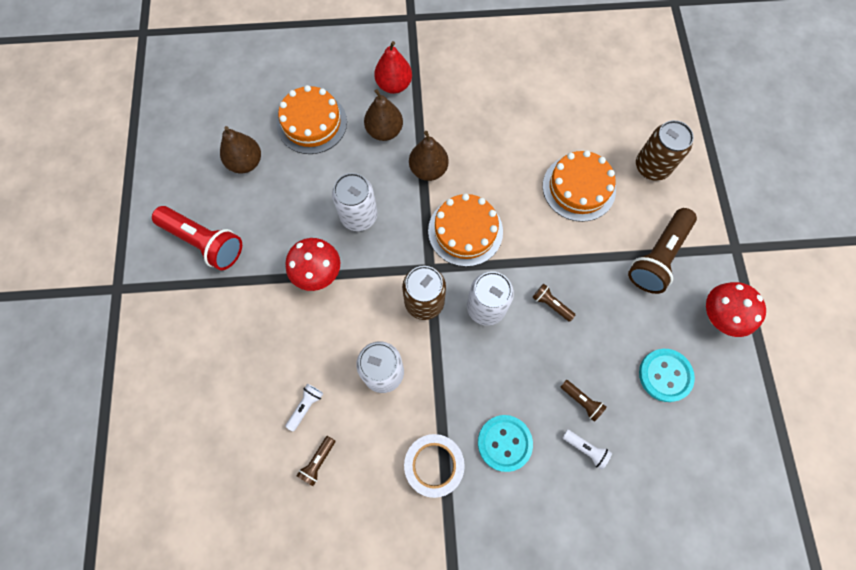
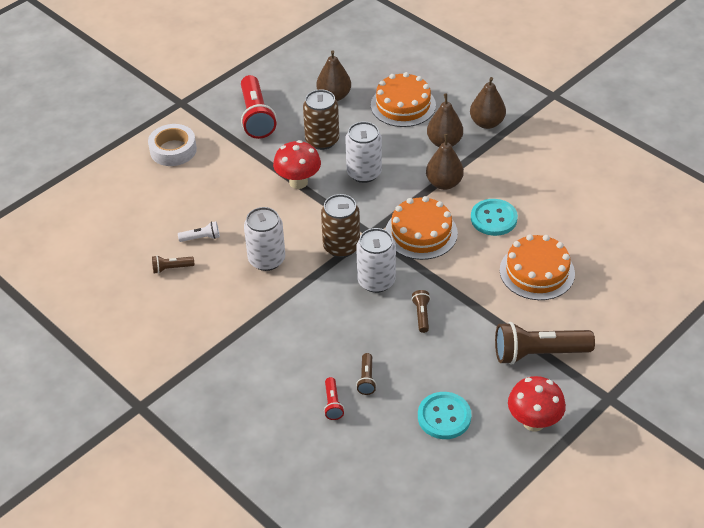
camera: 50 degrees right, 25 degrees down
red pear [374,41,412,94] -> brown pear [470,77,506,129]
white tape [404,434,465,498] -> white tape moved to [148,124,197,166]
turquoise button [478,415,533,472] -> turquoise button moved to [471,199,518,236]
white flashlight [562,430,612,470] -> red flashlight [324,377,344,420]
brown can [636,120,694,181] -> brown can moved to [303,90,339,150]

